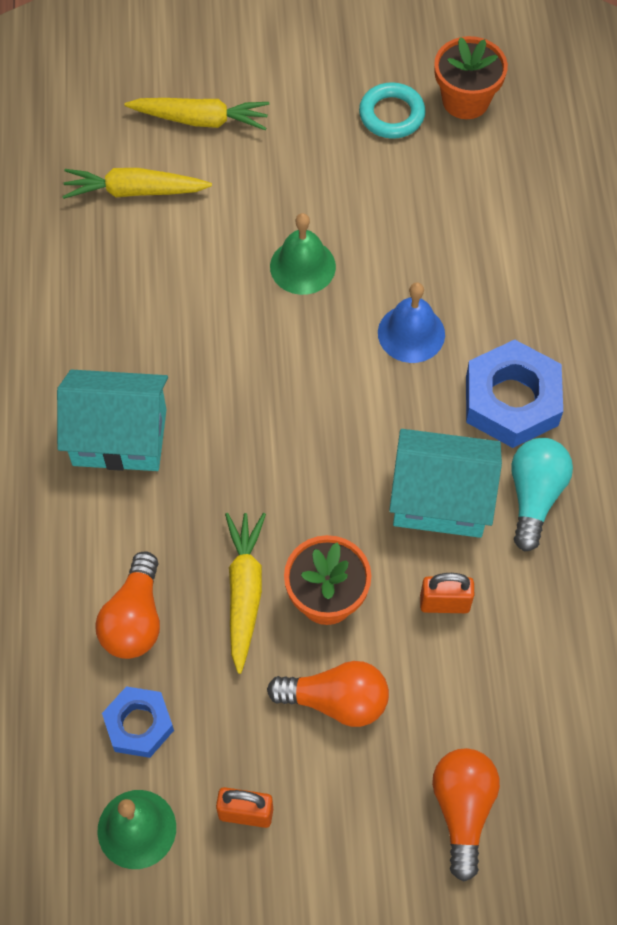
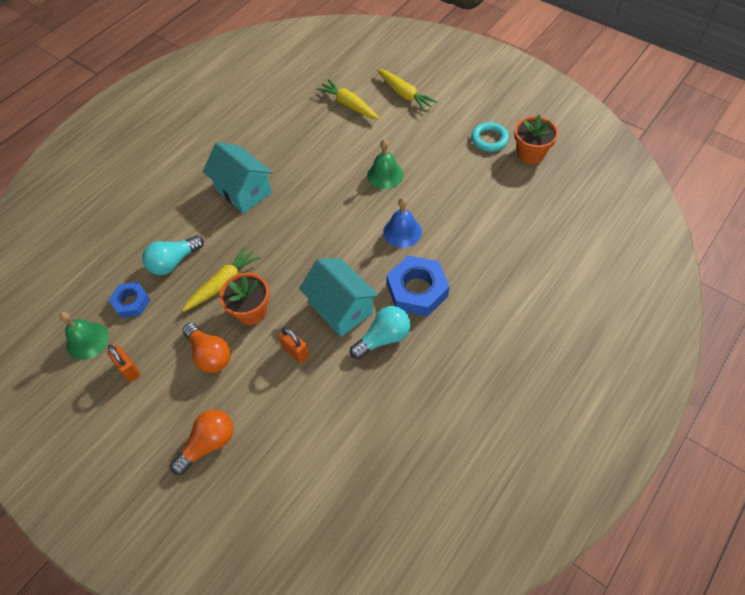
camera: 45 degrees right, 5 degrees down
orange light bulb [95,551,160,659] -> turquoise light bulb [142,235,204,275]

